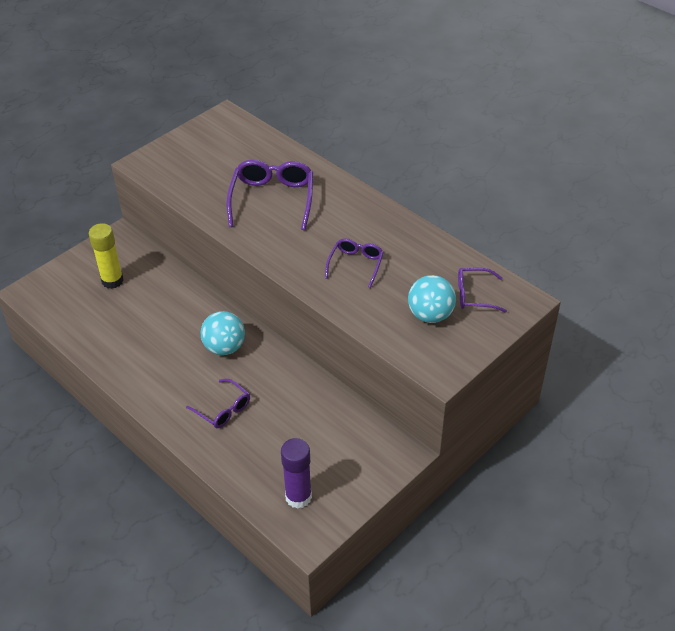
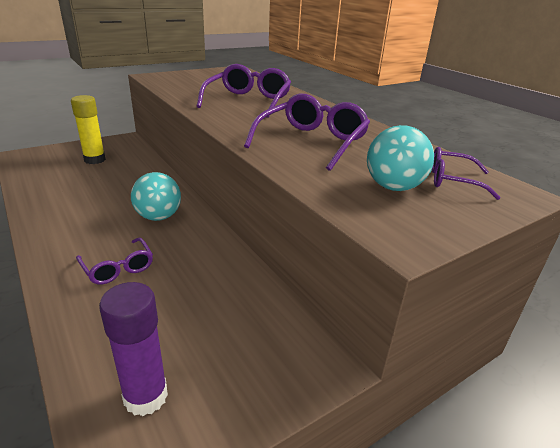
camera: 10 degrees right, 15 degrees down
purple glasses [325,238,384,288] -> purple glasses [244,93,370,171], size x1.71

